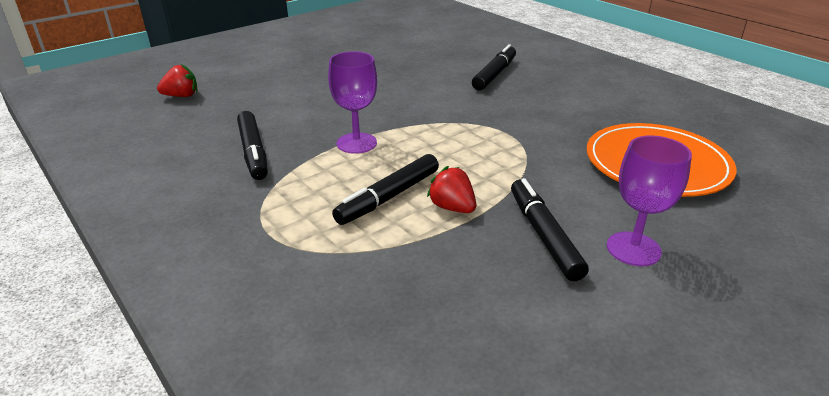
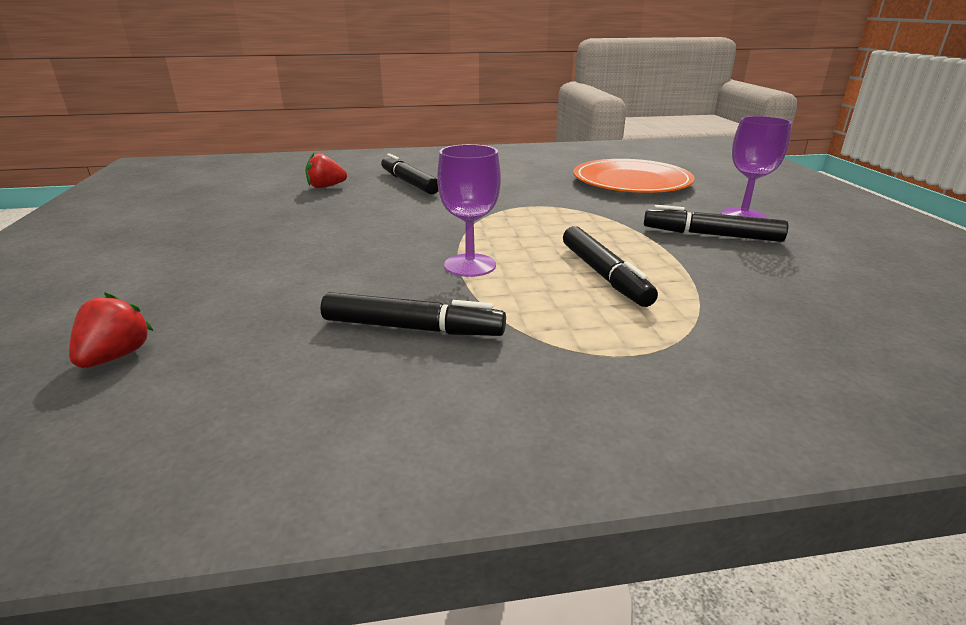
camera: 60 degrees left, 5 degrees down
red strawberry [427,166,476,213] -> red strawberry moved to [305,153,347,188]

